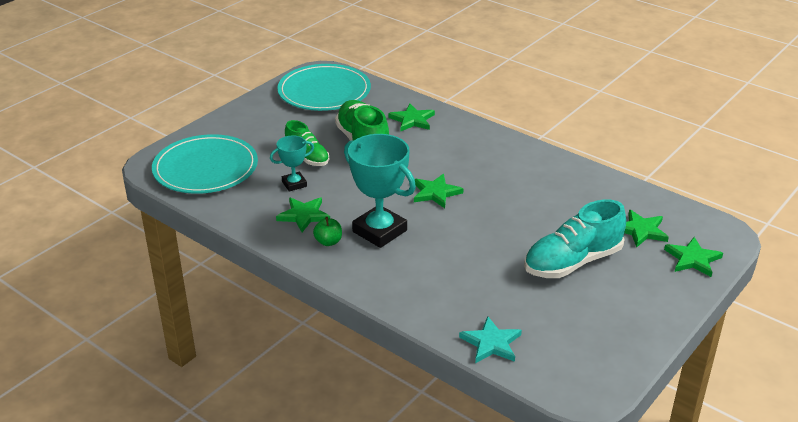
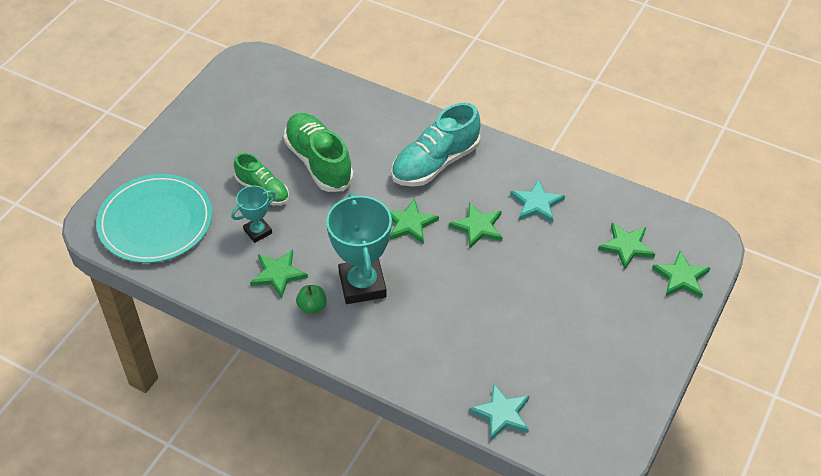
camera: 10 degrees left, 15 degrees up
turquoise plate [277,64,371,111] -> none
turquoise trophy [344,134,416,248] -> turquoise trophy turned 45 degrees clockwise [326,193,392,304]
green star [388,103,435,131] -> green star moved to [449,203,502,249]
turquoise shoe [524,199,626,278] -> turquoise shoe moved to [391,102,481,187]
none -> turquoise star [510,179,565,223]

